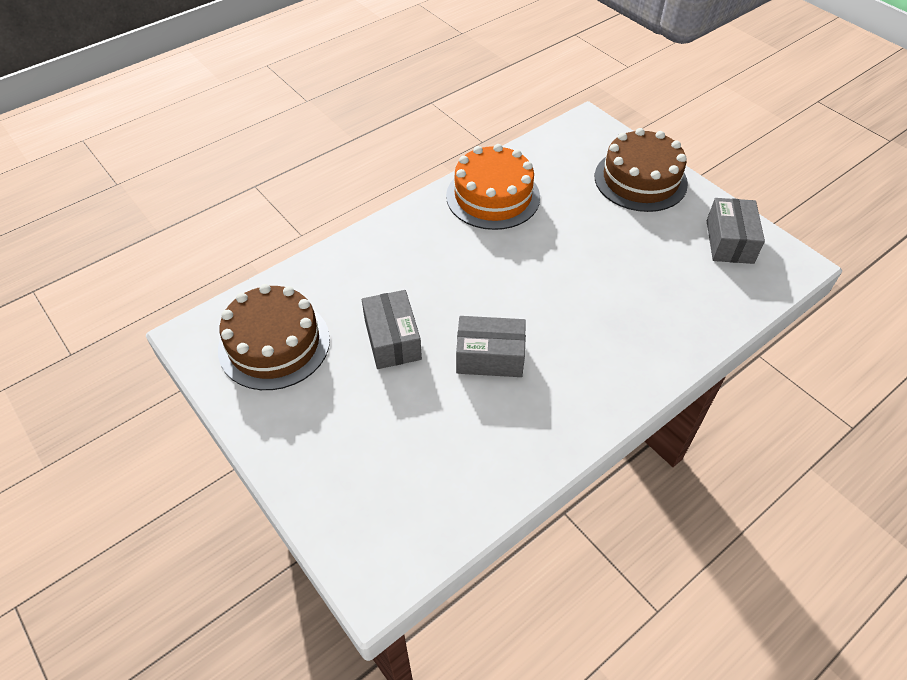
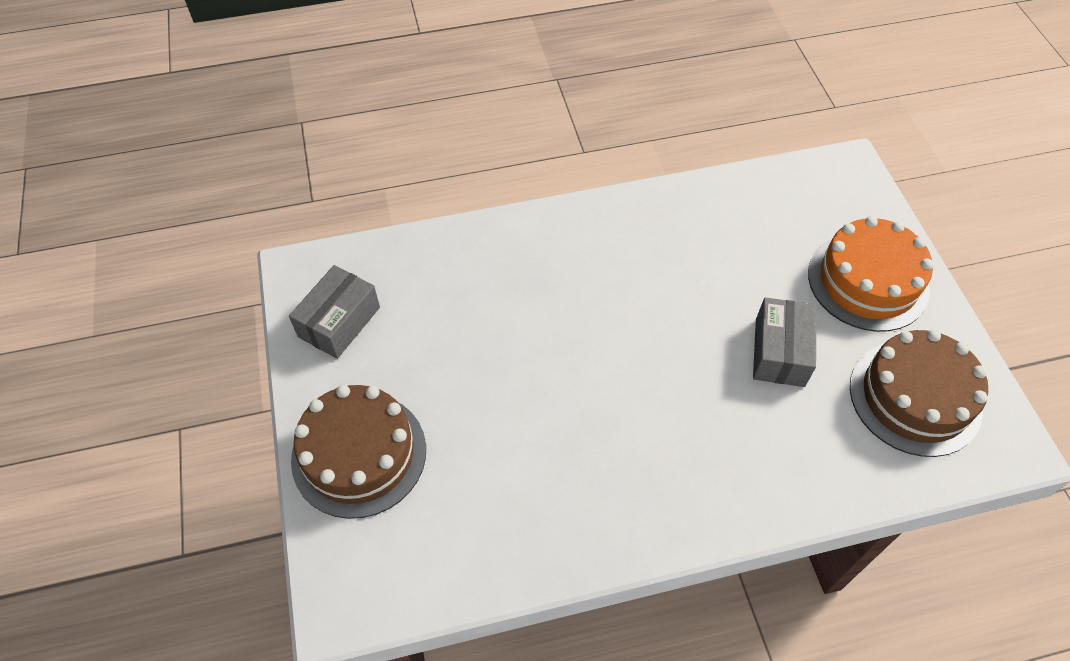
camera: 155 degrees left, 5 degrees up
orange cake [446,144,540,230] -> orange cake moved to [808,216,934,332]
grey box [456,316,526,377] -> none

